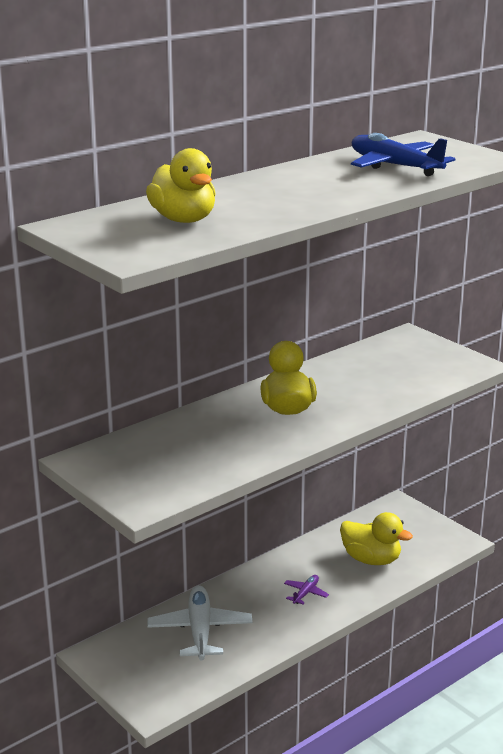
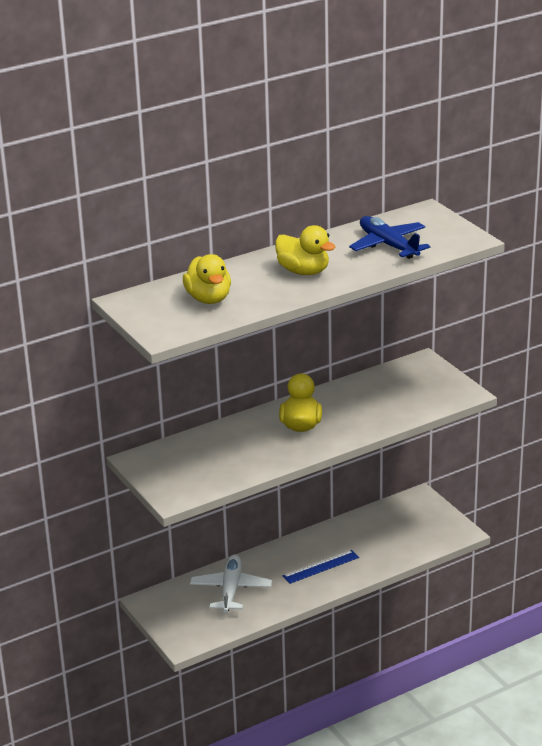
camera: 10 degrees right, 5 degrees up
purple plane [284,575,329,604] -> blue ruler [283,550,359,584]
yellow duck [340,512,413,565] -> yellow duck moved to [275,225,335,275]

